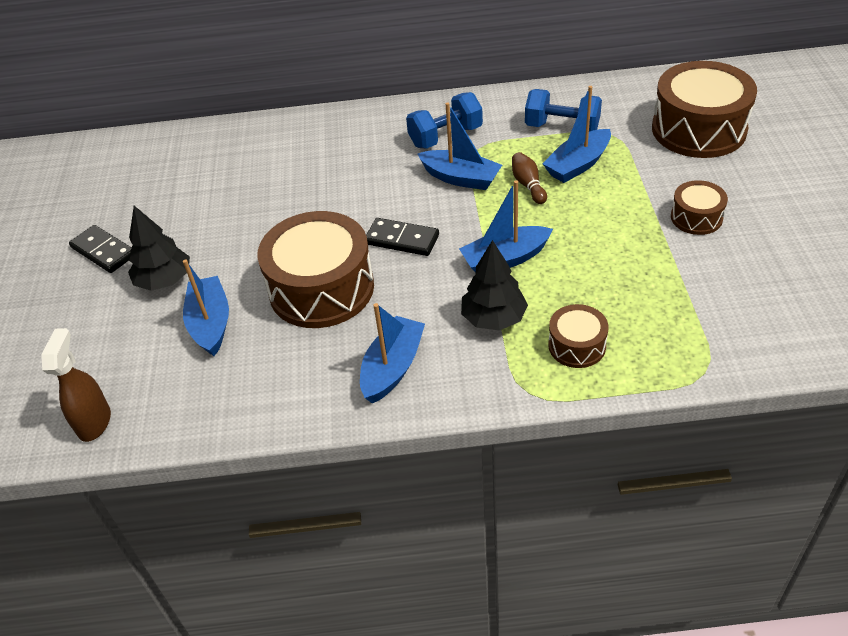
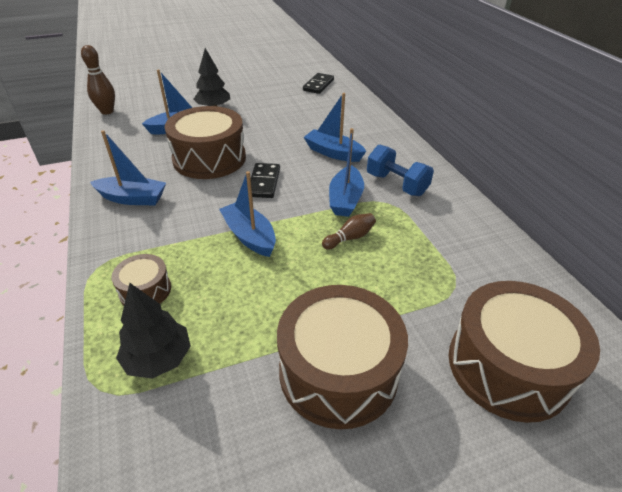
camera: 70 degrees right, 5 degrees down
brown spray bottle [41,328,111,442] -> brown bowling pin [81,45,115,115]
black domino [69,225,132,273] -> black domino moved to [303,73,334,94]
black tree [461,240,528,330] -> black tree moved to [116,283,191,379]
blue dumbbell [525,89,602,131] -> none
blue boat [542,86,611,183] -> blue boat moved to [304,93,366,162]
brown drum [671,180,728,235] -> brown drum [277,285,408,429], size x2.02

